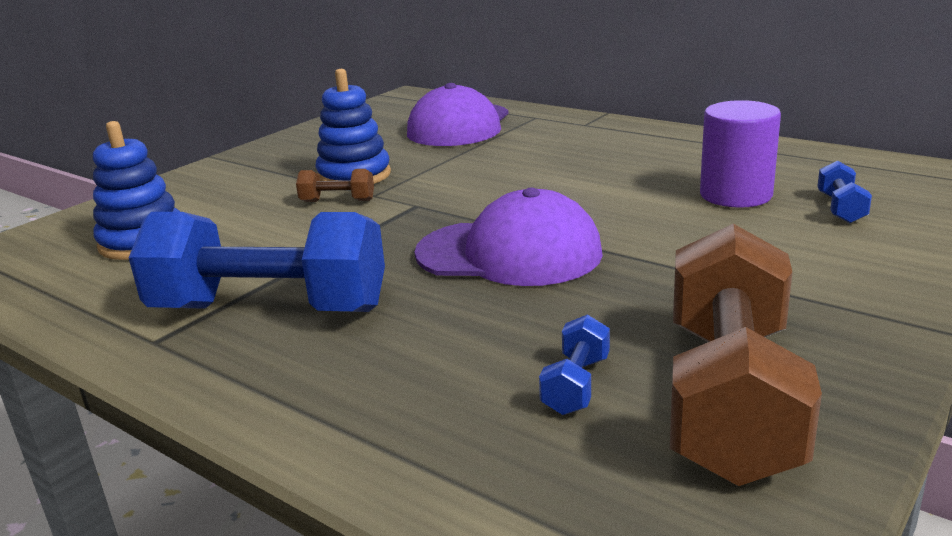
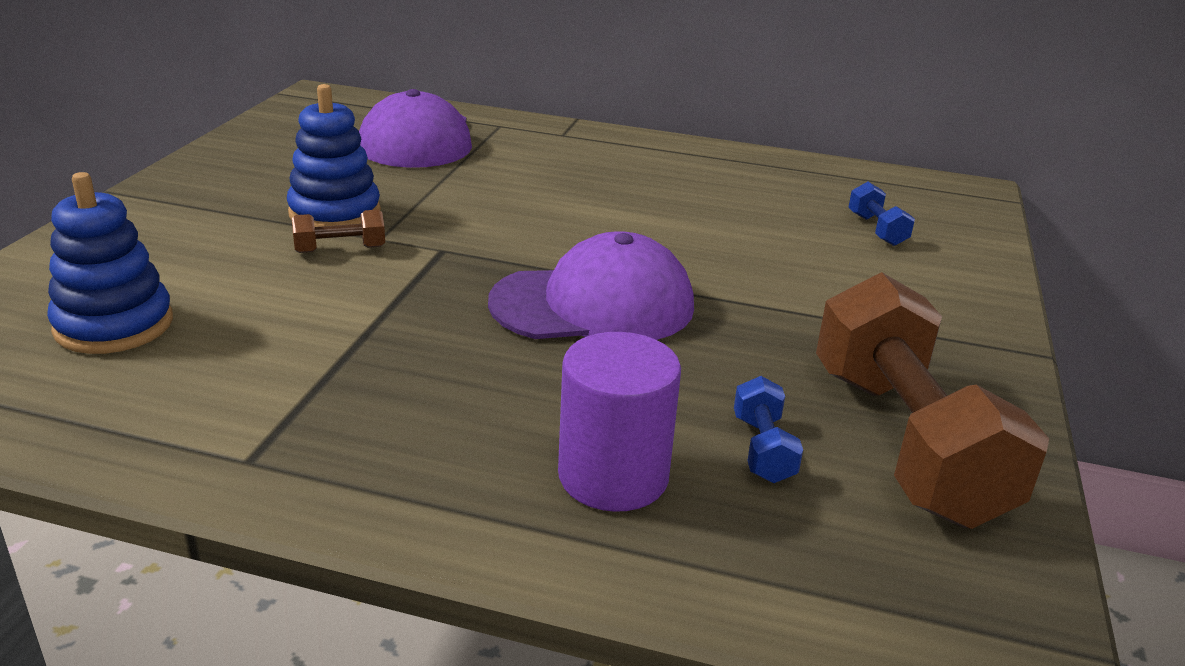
camera: 25 degrees left, 5 degrees up
blue dumbbell [129,212,385,312] -> none
purple cylinder [700,100,781,208] -> purple cylinder moved to [558,332,681,512]

